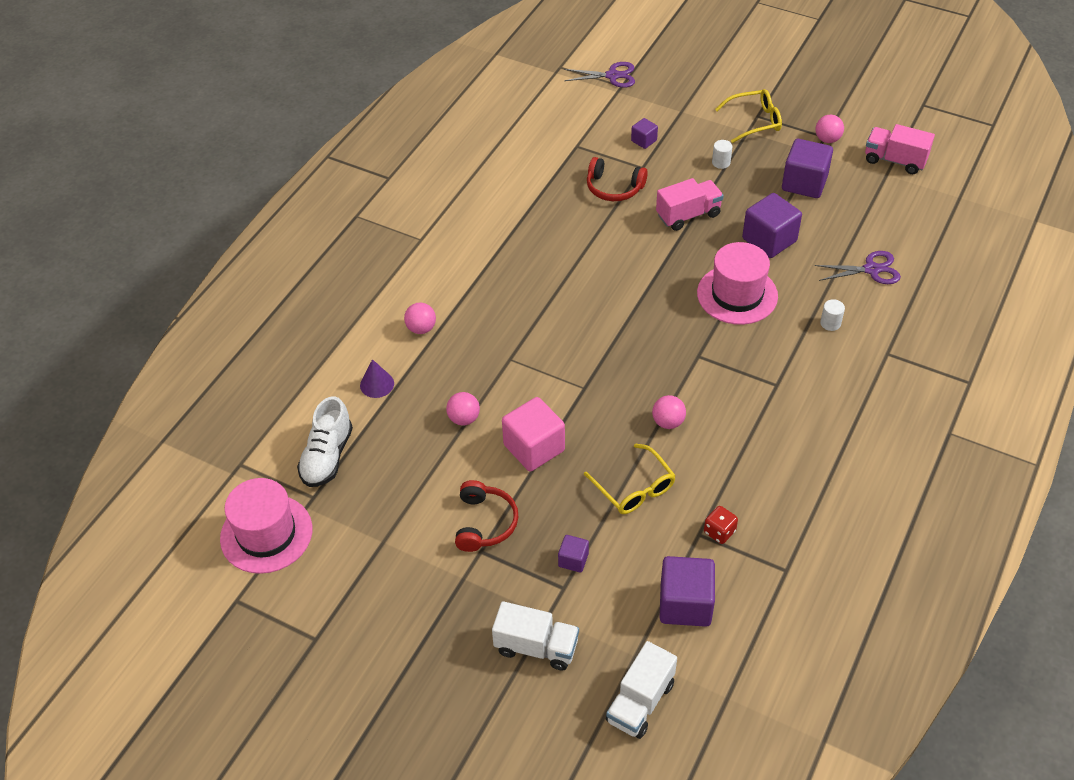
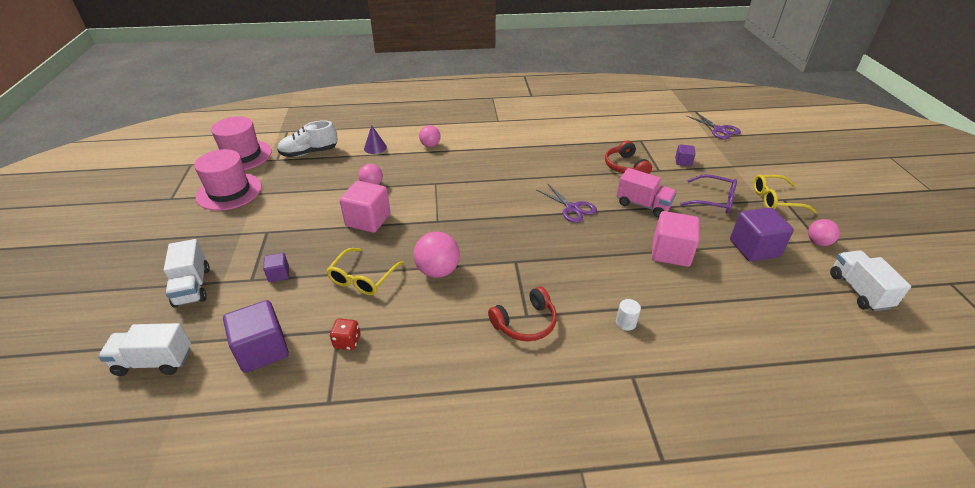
camera: 55 degrees right, 10 degrees down
red headphones [455,480,518,552] -> red headphones moved to [488,286,557,341]
pink ball [652,395,686,429] -> pink ball [413,231,460,278], size x1.59
pink hat [697,242,778,325] -> pink hat moved to [194,149,262,211]
white cylinder [712,140,732,169] -> purple glasses [680,174,737,214]
yellow glasses [715,89,782,143] -> yellow glasses turned 135 degrees clockwise [753,174,817,213]
purple cube [742,193,802,258] -> pink cube [652,211,700,267]
purple scissors [815,251,901,284] -> purple scissors moved to [537,183,597,223]
pink truck [865,124,935,174] -> white truck [830,251,911,311]

